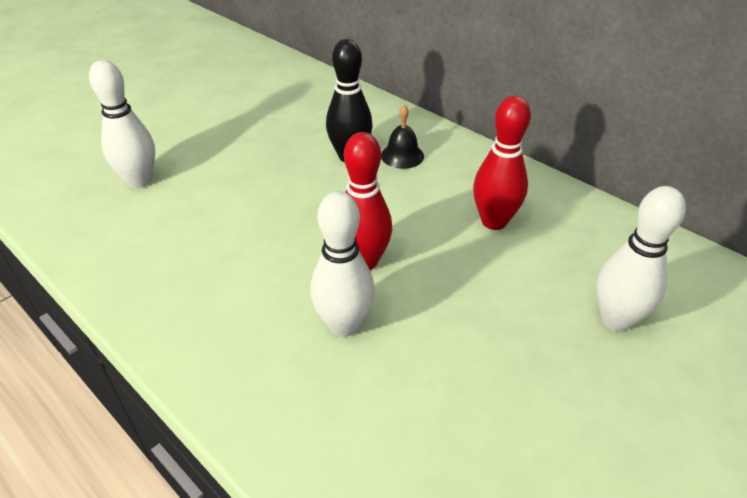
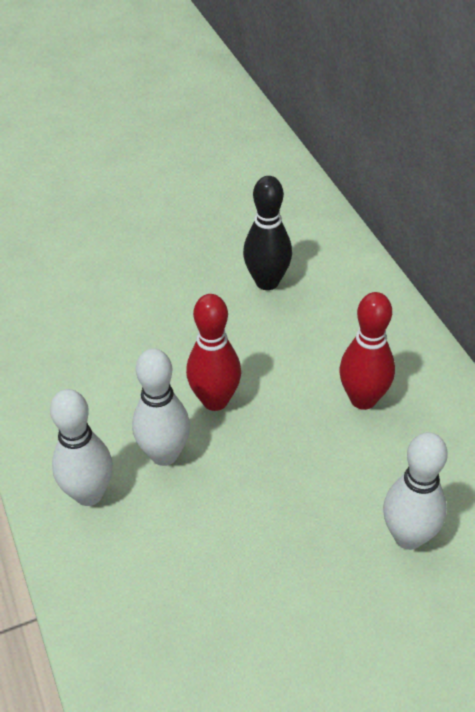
camera: 25 degrees right, 5 degrees up
white bowling pin [89,60,155,188] -> white bowling pin moved to [50,389,113,506]
black bell [381,105,424,169] -> none

